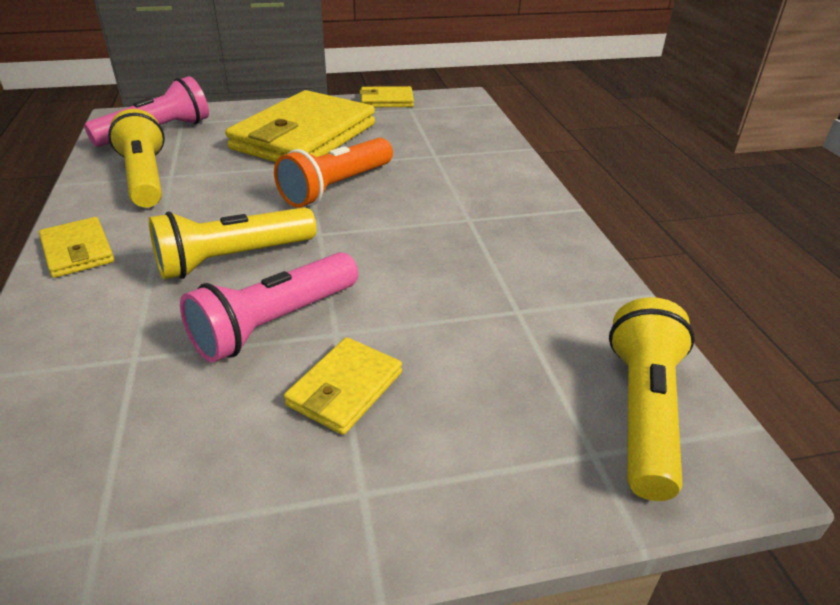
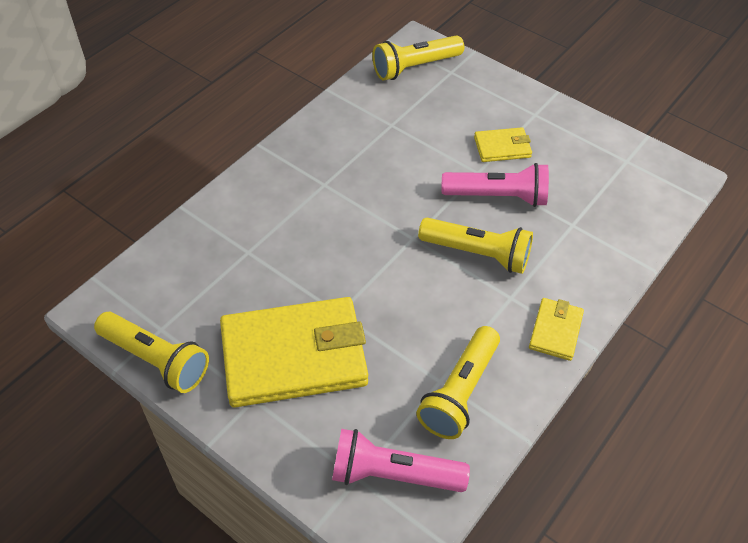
camera: 130 degrees left, 15 degrees up
orange flashlight [274,138,393,208] -> none
yellow wallet [360,86,414,107] -> yellow flashlight [94,312,209,393]

